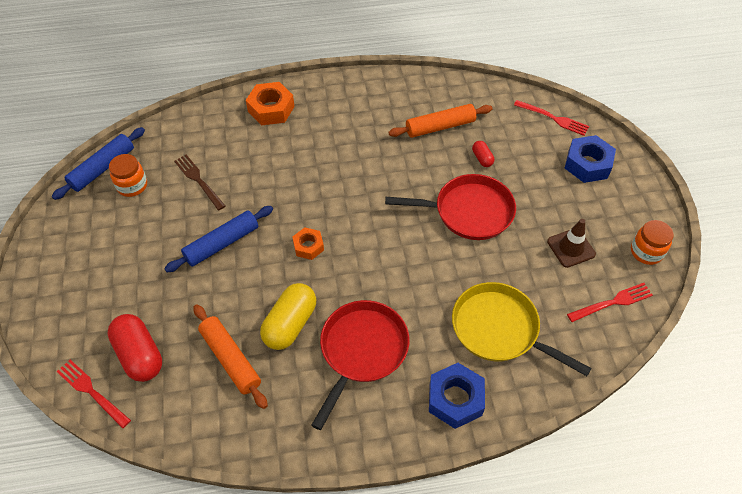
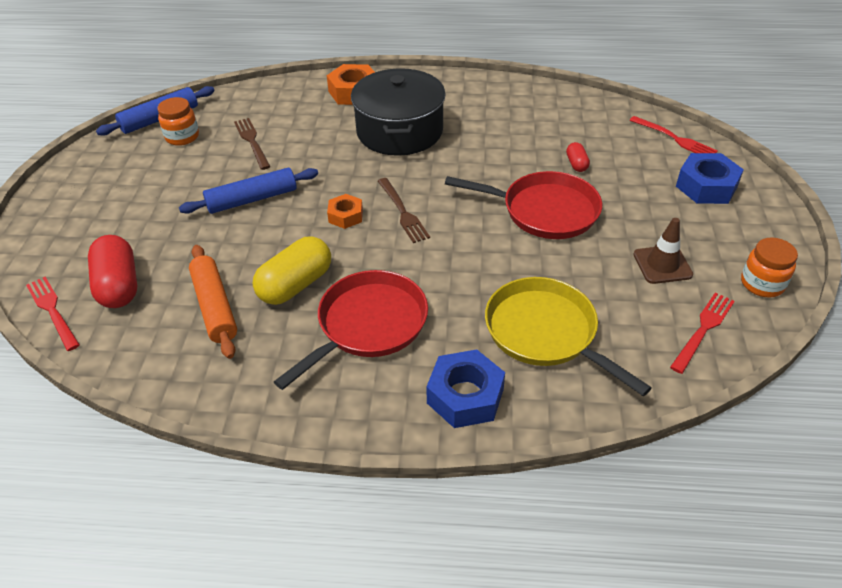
camera: 15 degrees right, 10 degrees down
orange rolling pin [389,104,492,138] -> none
red fork [567,283,653,322] -> red fork turned 45 degrees counterclockwise [670,292,735,374]
none -> black pot [351,68,446,156]
none -> brown fork [378,178,430,243]

